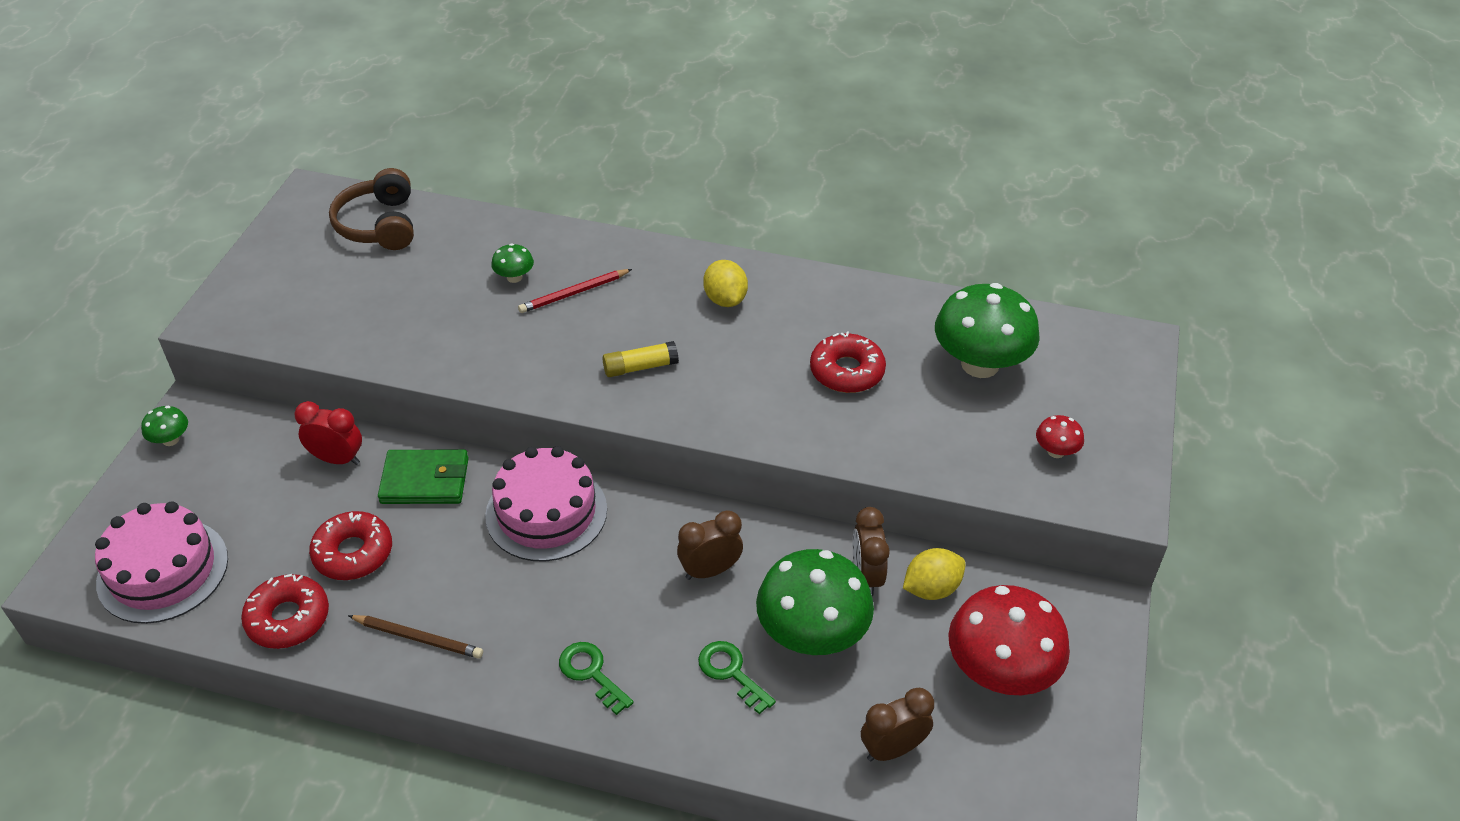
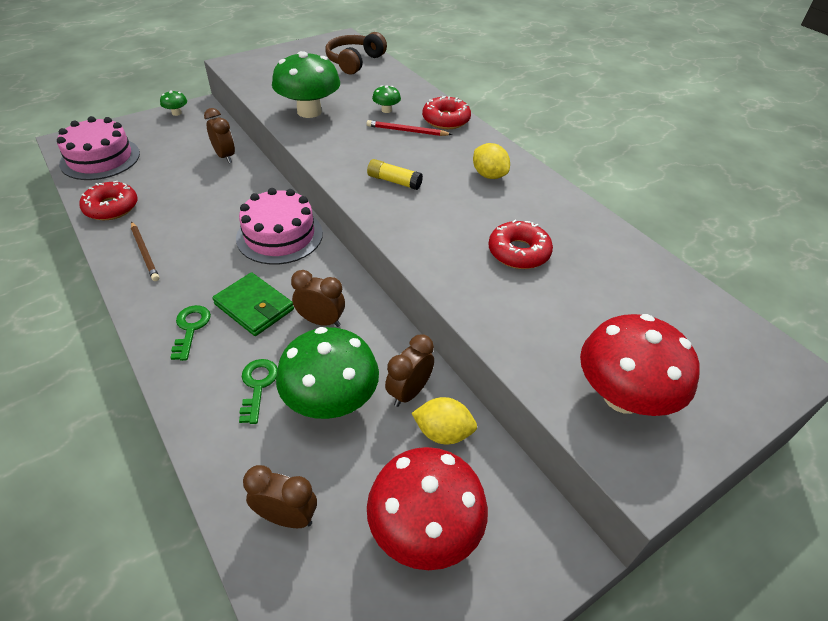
camera: 40 degrees right, 0 degrees up
red clock [294,401,362,465] -> brown clock [204,108,235,163]
red donut [309,511,392,580] -> red donut moved to [422,96,471,129]
green wallet [378,450,469,504] -> green wallet moved to [212,272,294,336]
yellow lemon [703,260,748,307] -> yellow lemon turned 60 degrees counterclockwise [473,143,510,179]
green mushroom [935,283,1040,378] -> green mushroom moved to [272,51,340,118]
red mushroom [1036,415,1084,458] -> red mushroom [580,314,700,416], size x2.29

